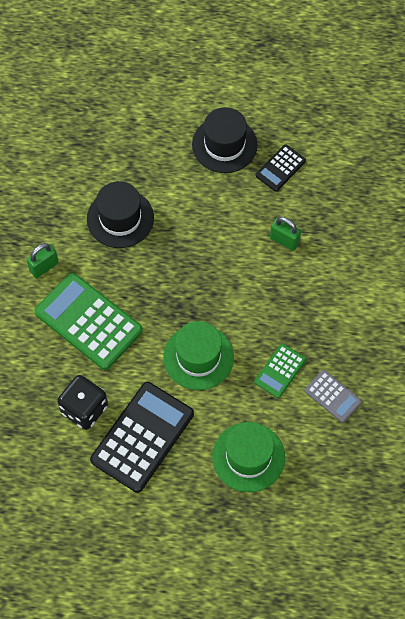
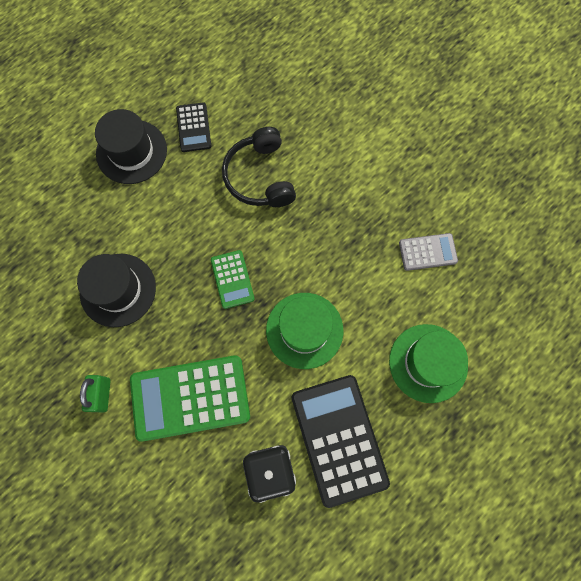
camera: 50 degrees left, 10 degrees up
green calculator [254,344,306,398] -> green calculator moved to [211,250,255,309]
green padlock [270,217,301,251] -> black headphones [222,127,296,207]

